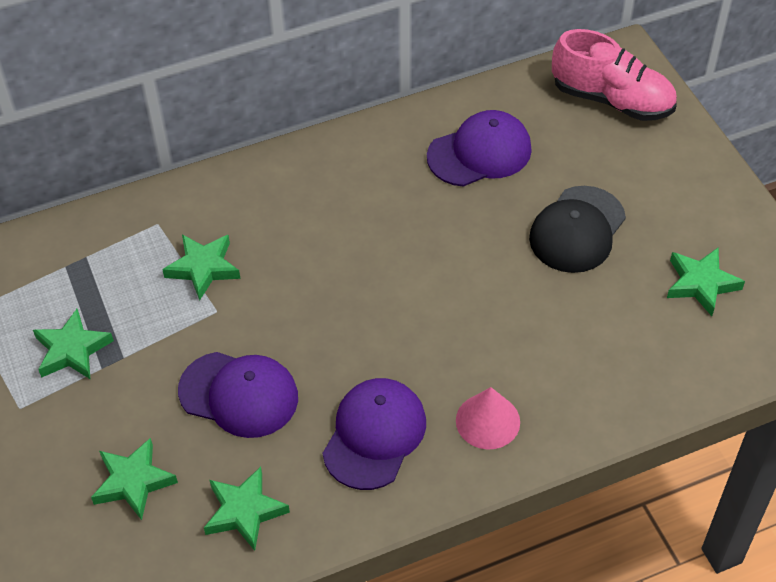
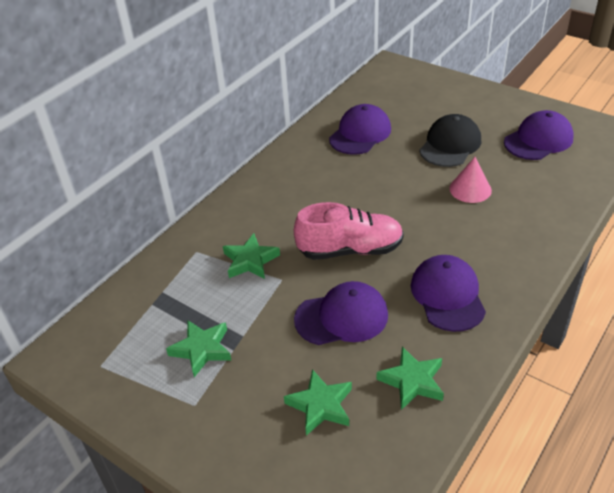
camera: 30 degrees left, 10 degrees down
pink cone [456,387,520,449] -> pink cone moved to [449,157,492,203]
black cap [529,186,626,273] -> black cap turned 150 degrees counterclockwise [419,114,481,167]
pink shoe [552,29,677,121] -> pink shoe moved to [294,202,404,260]
green star [667,248,745,316] -> purple cap [504,110,574,160]

